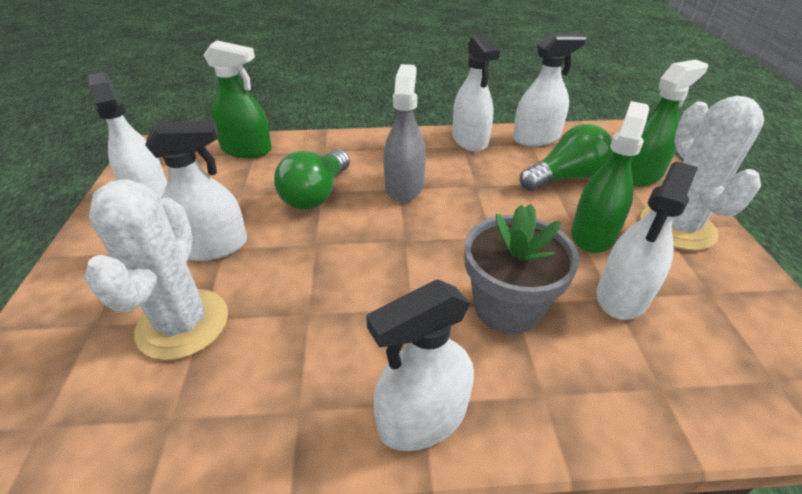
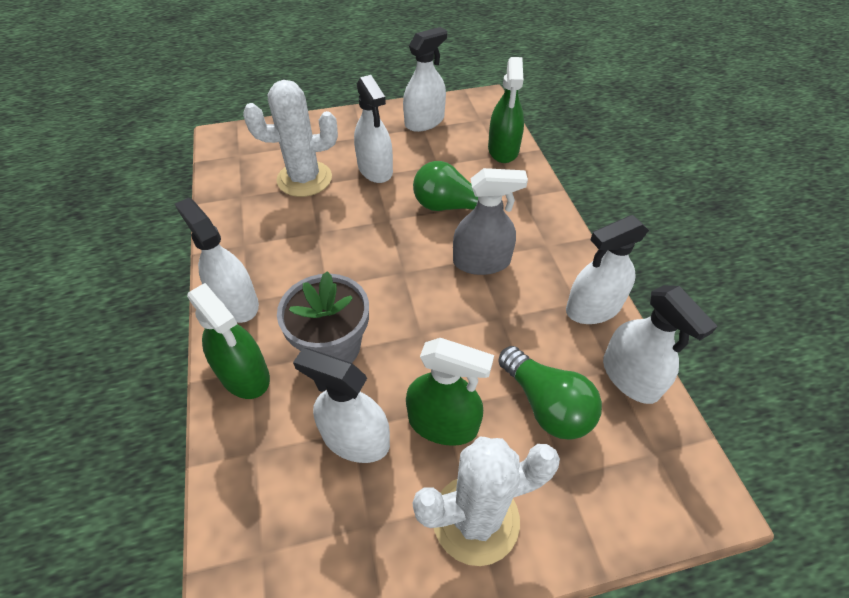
camera: 80 degrees right, 10 degrees up
green spray bottle [631,59,708,187] -> green spray bottle moved to [187,283,270,399]

